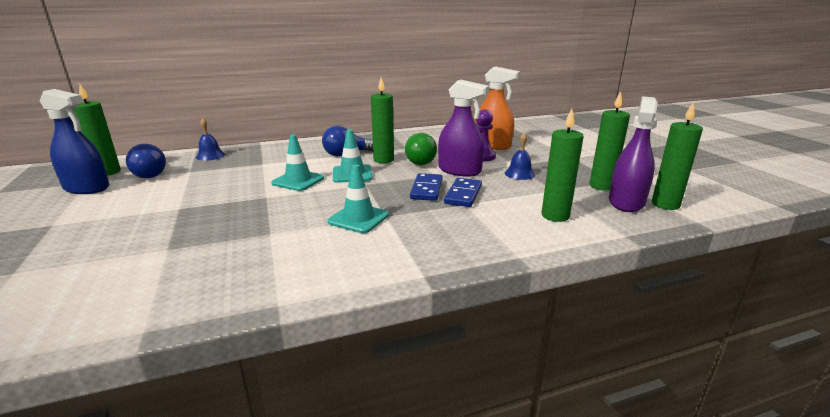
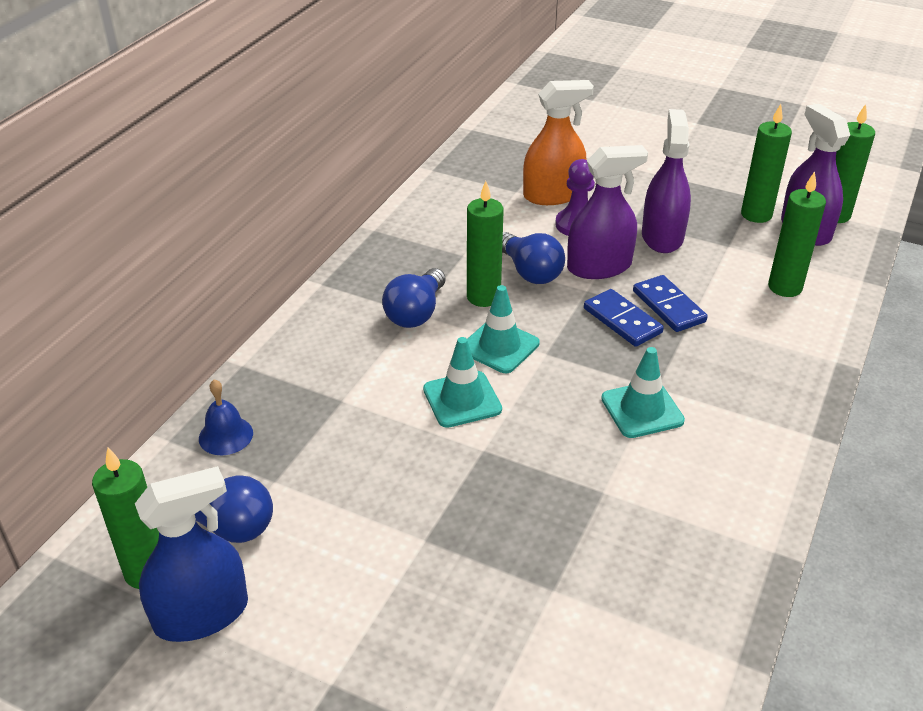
camera: 45 degrees left, 15 degrees up
green light bulb [405,133,437,165] -> blue light bulb [502,232,565,284]
blue bell [504,133,535,180] -> purple spray bottle [642,109,691,253]

